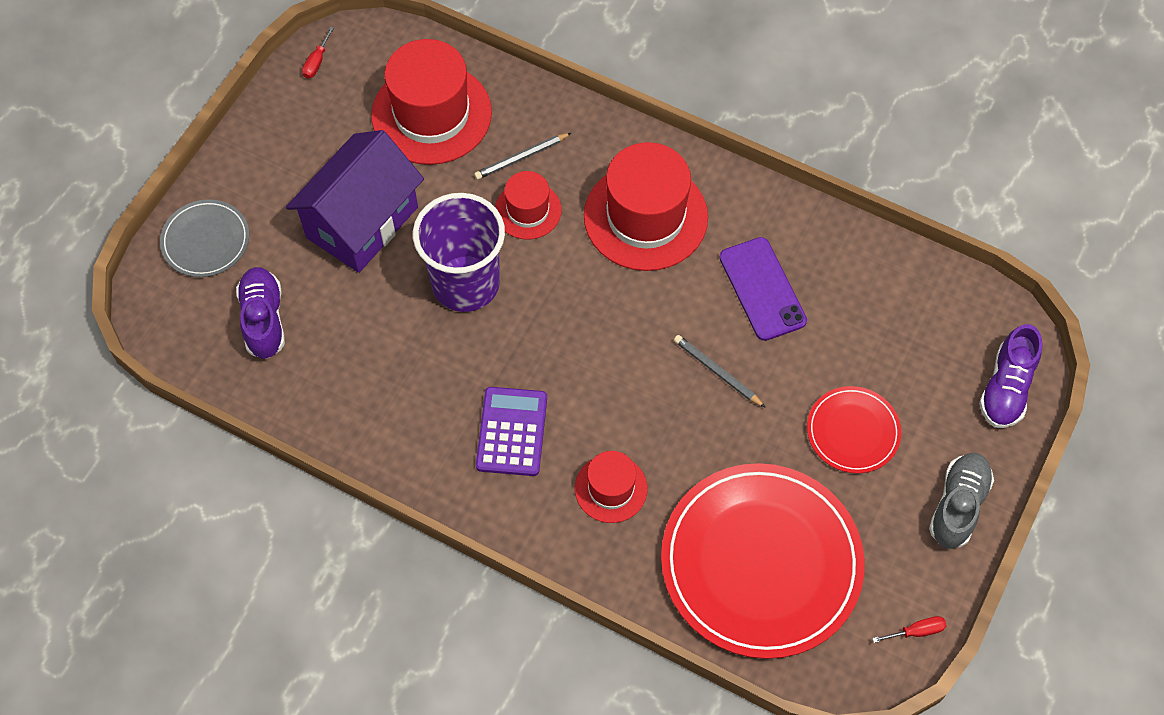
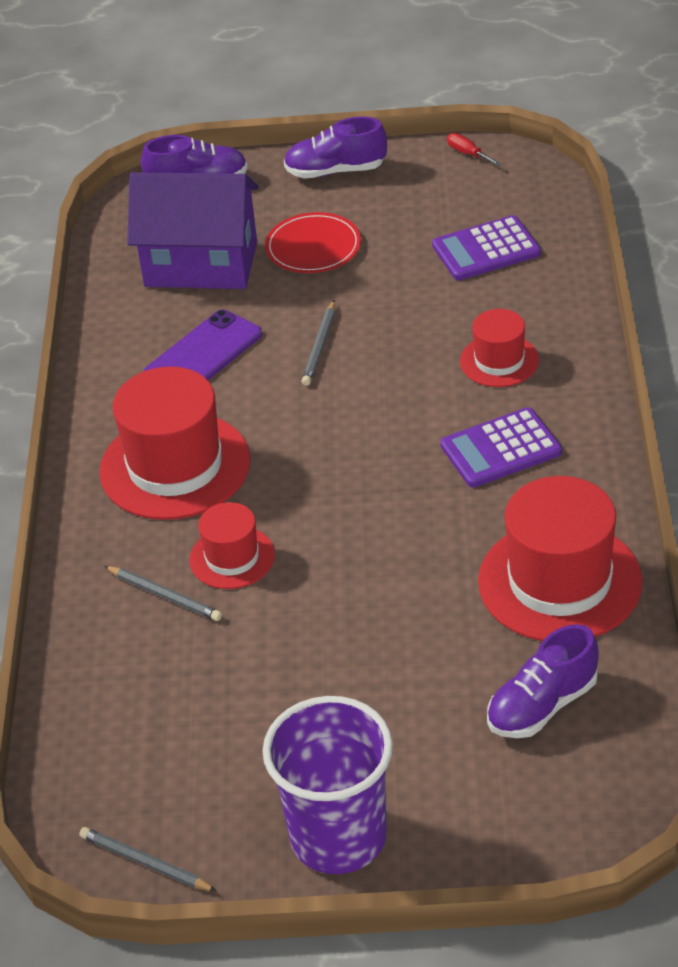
camera: 115 degrees left, 20 degrees down
grey plate [160,199,249,277] -> none
purple house [286,130,424,273] -> purple house moved to [127,172,259,289]
red screwdriver [302,27,334,78] -> grey pencil [79,827,217,891]
red hat [371,39,492,165] -> red hat moved to [478,476,643,641]
purple cup [413,193,505,312] -> purple cup moved to [262,696,393,874]
red plate [661,463,865,659] -> purple calculator [432,215,541,280]
grey shoe [929,453,994,549] -> purple shoe [284,116,387,178]

